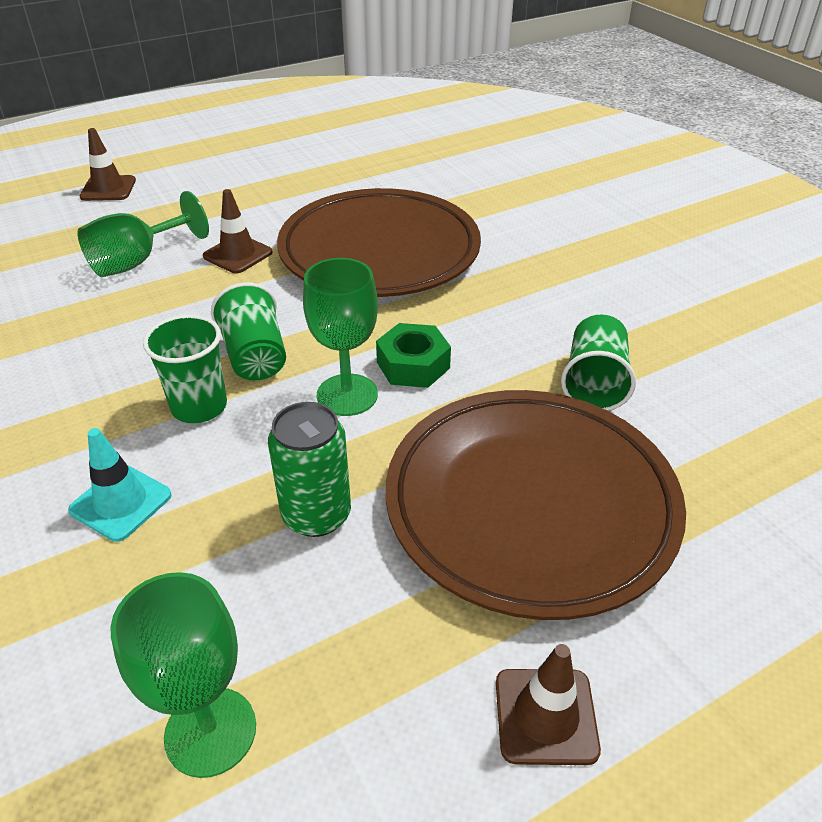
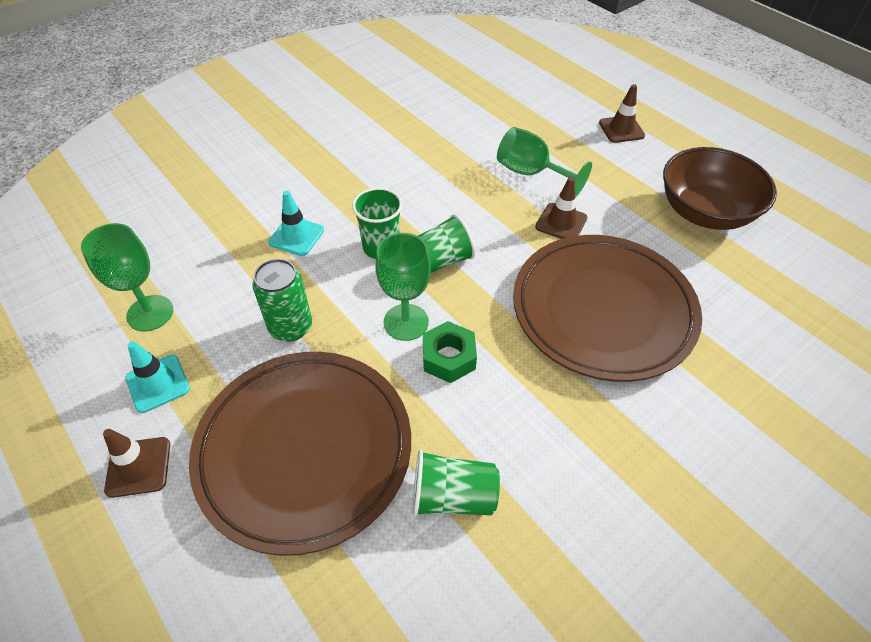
camera: 80 degrees right, 10 degrees up
none -> turquoise traffic cone [125,341,190,413]
none -> brown bowl [663,147,777,230]

